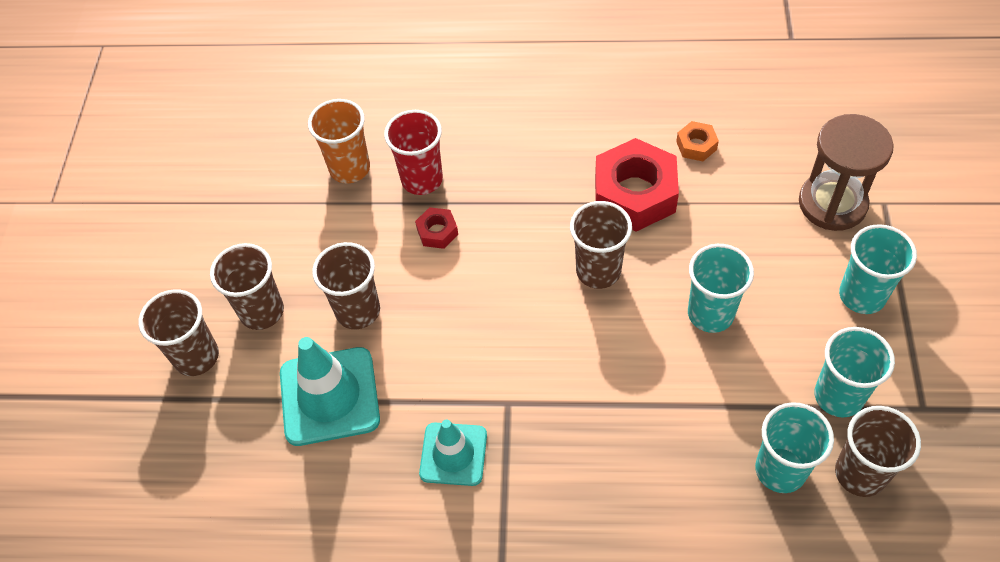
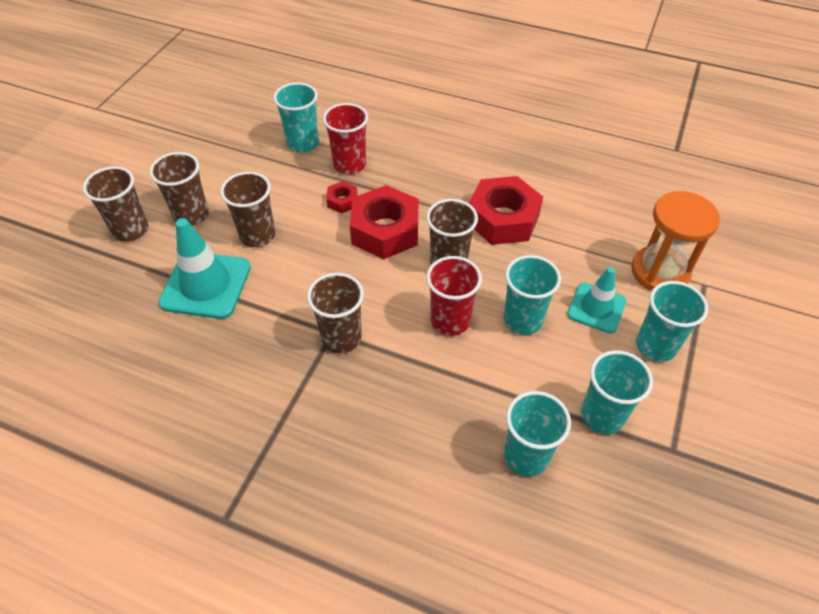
camera: 15 degrees right, 5 degrees down
orange cup [308,99,370,184] -> turquoise cup [273,82,319,153]
turquoise traffic cone [419,419,487,486] -> turquoise traffic cone moved to [567,267,626,333]
orange nut [676,121,719,161] -> none
brown hourglass [799,114,894,231] -> orange hourglass [631,191,720,291]
brown cup [835,406,921,497] -> brown cup moved to [307,273,364,353]
none -> red nut [350,185,419,259]
none -> red cup [426,256,482,336]

